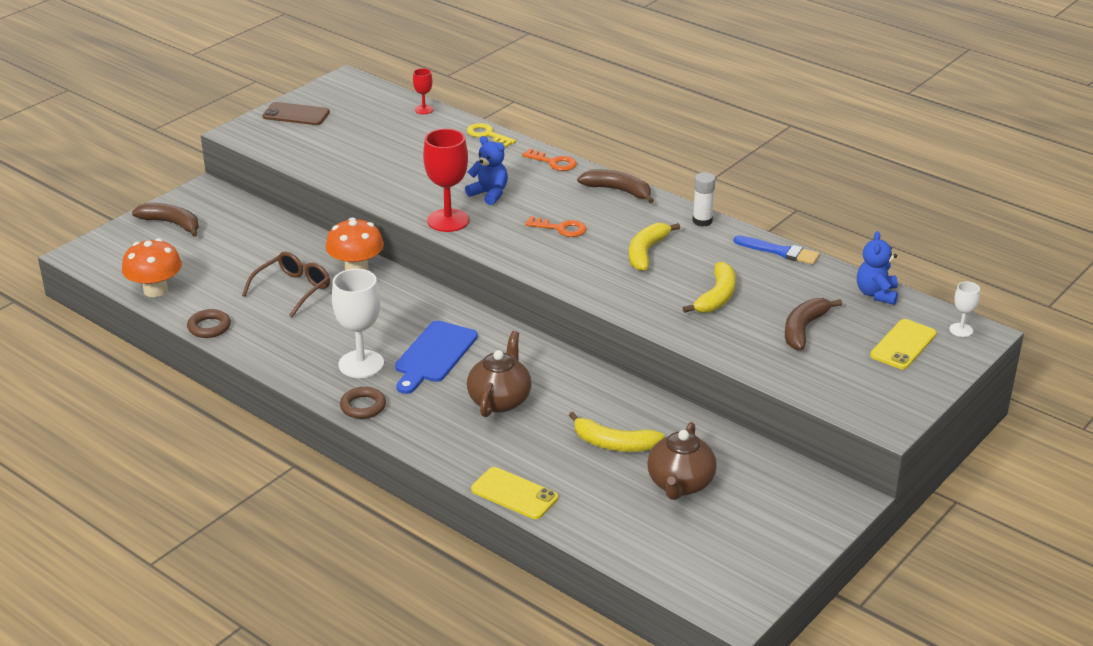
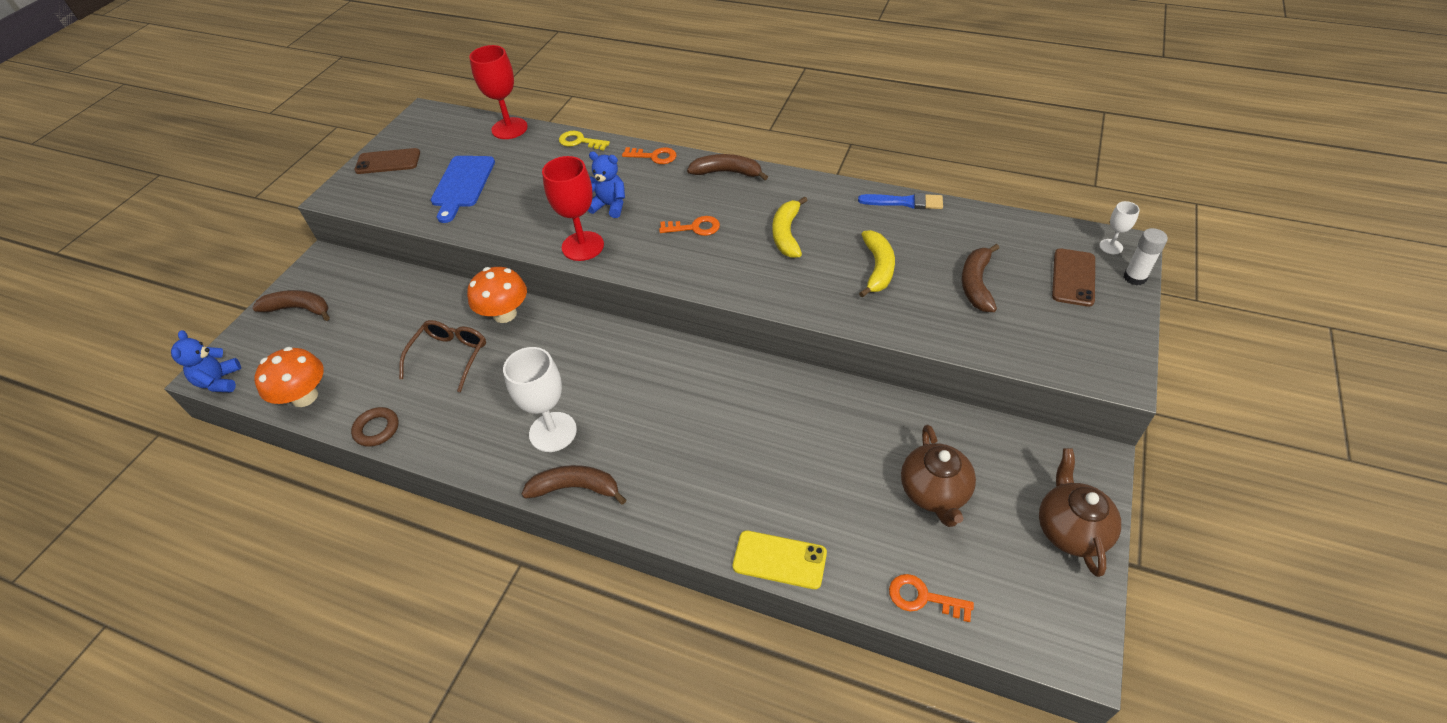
camera: 15 degrees left, 15 degrees up
brown ring [340,387,386,419] -> brown banana [522,465,626,505]
blue cutting board [395,321,478,394] -> blue cutting board moved to [431,156,495,223]
red goblet [413,68,433,114] -> red goblet [469,45,528,139], size x2.01
brown teapot [467,331,531,417] -> brown teapot moved to [1039,448,1121,577]
yellow banana [569,412,664,452] -> none
white glue stick [692,172,716,226] -> white glue stick moved to [1124,228,1168,285]
blue teddy bear [857,231,898,305] -> blue teddy bear moved to [171,330,241,392]
yellow phone [870,319,937,369] -> brown phone [1052,249,1095,307]
none -> orange key [889,574,974,622]

